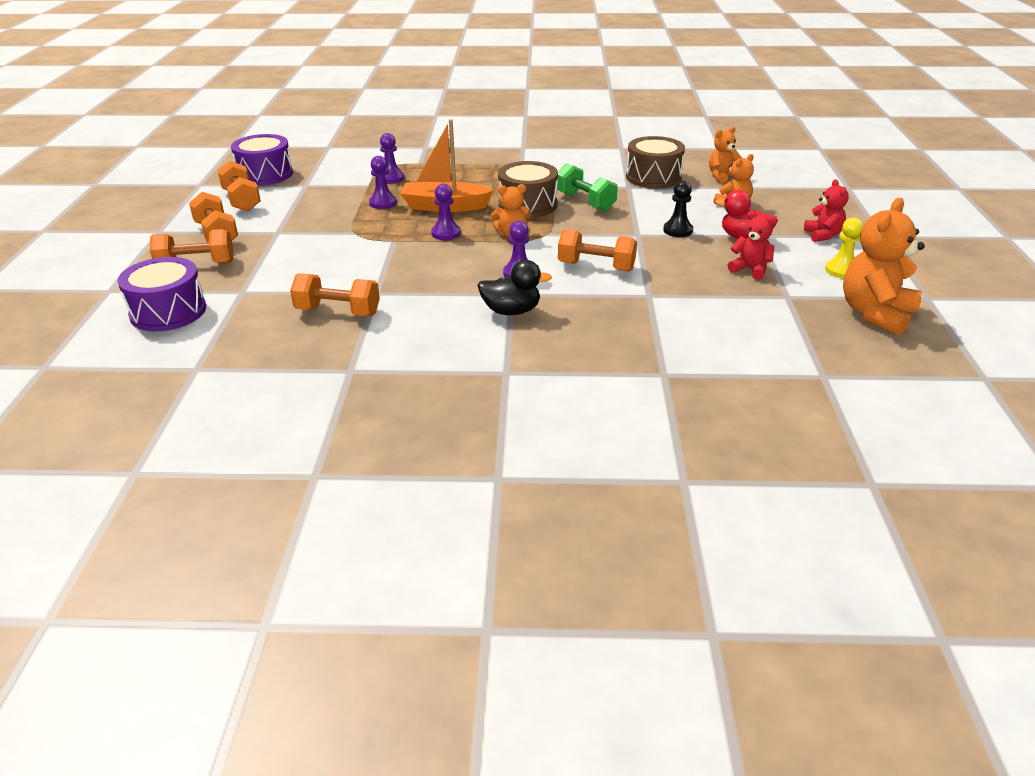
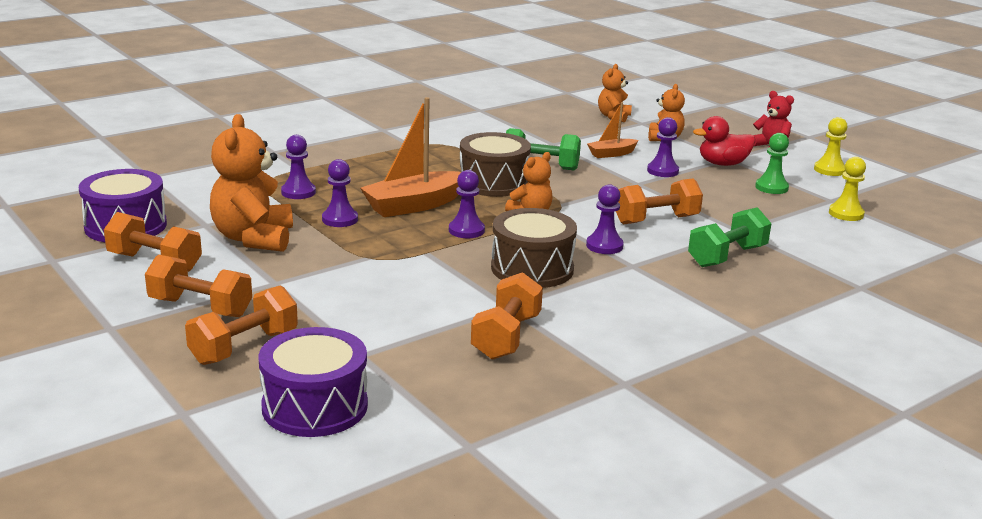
camera: 40 degrees left, 10 degrees down
orange dumbbell [290,273,380,316] -> orange dumbbell turned 45 degrees counterclockwise [471,272,543,359]
black duck [477,260,552,315] -> none
brown drum [626,136,685,188] -> brown drum moved to [491,208,577,288]
black pawn [663,181,693,237] -> purple pawn [647,117,679,177]
red teddy bear [728,211,777,280] -> green pawn [755,133,789,194]
orange teddy bear [843,198,925,336] -> orange teddy bear moved to [210,114,293,252]
none -> orange boat [587,102,638,158]
none -> green dumbbell [688,207,772,267]
none -> yellow pawn [829,157,866,221]

